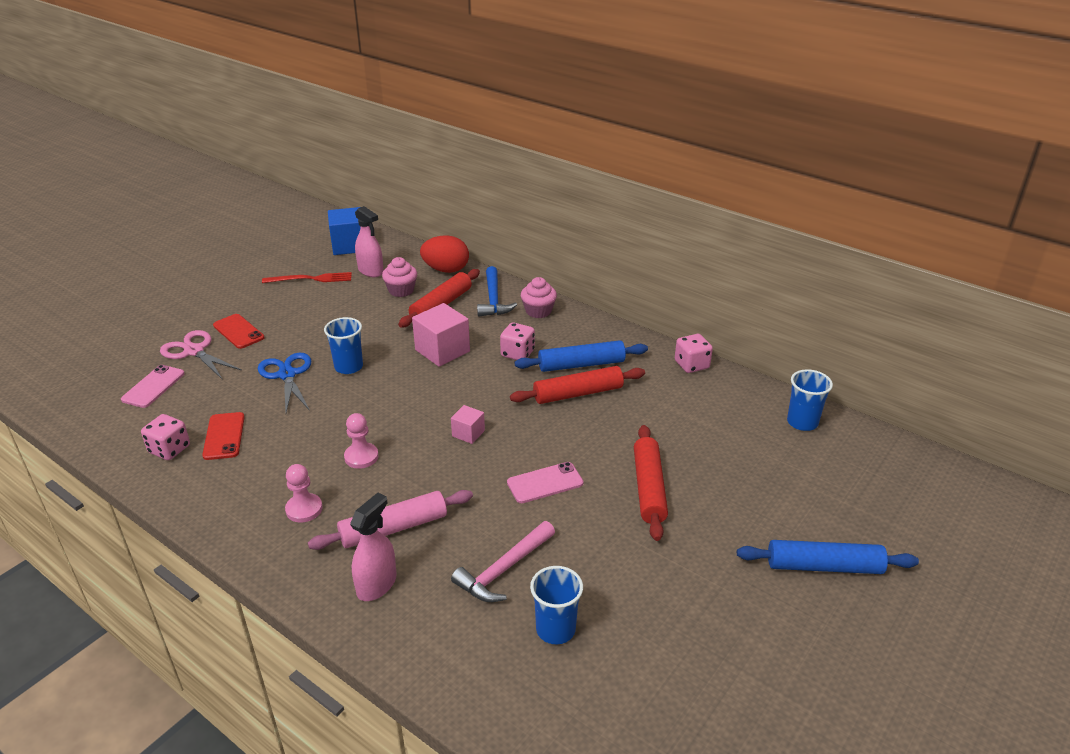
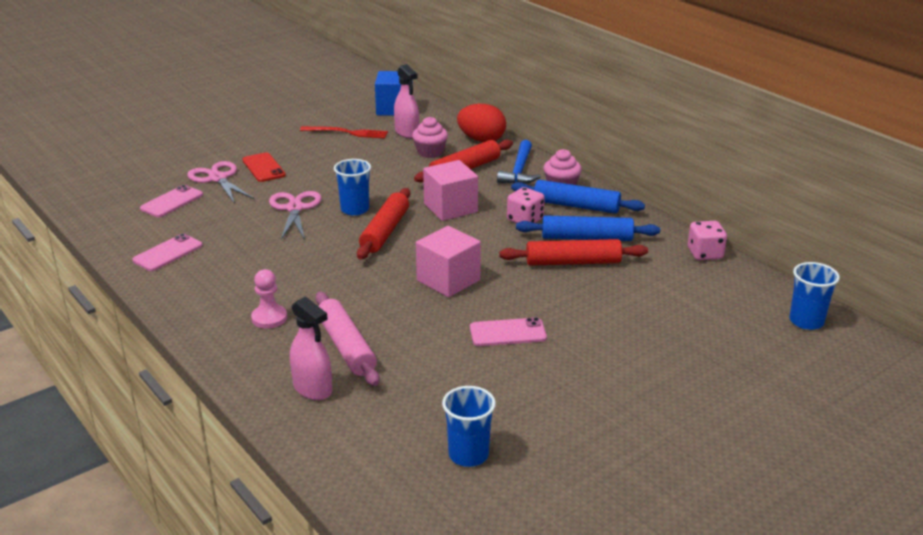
camera: 15 degrees right, 5 degrees down
pink dice [141,414,190,460] -> pink phone [133,233,202,271]
red phone [202,412,245,460] -> none
blue scissors [258,353,311,413] -> pink scissors [269,191,322,240]
pink rolling pin [308,490,473,550] -> pink rolling pin turned 75 degrees clockwise [315,292,380,386]
pink pawn [344,413,379,469] -> none
pink spray bottle [350,493,397,601] -> pink spray bottle turned 90 degrees clockwise [290,297,332,400]
pink cube [451,405,485,444] -> pink cube [416,226,481,297], size x1.86
pink hammer [451,521,555,602] -> none
red rolling pin [634,425,668,541] -> red rolling pin moved to [357,188,410,259]
blue rolling pin [737,540,919,574] -> blue rolling pin moved to [511,180,645,214]

